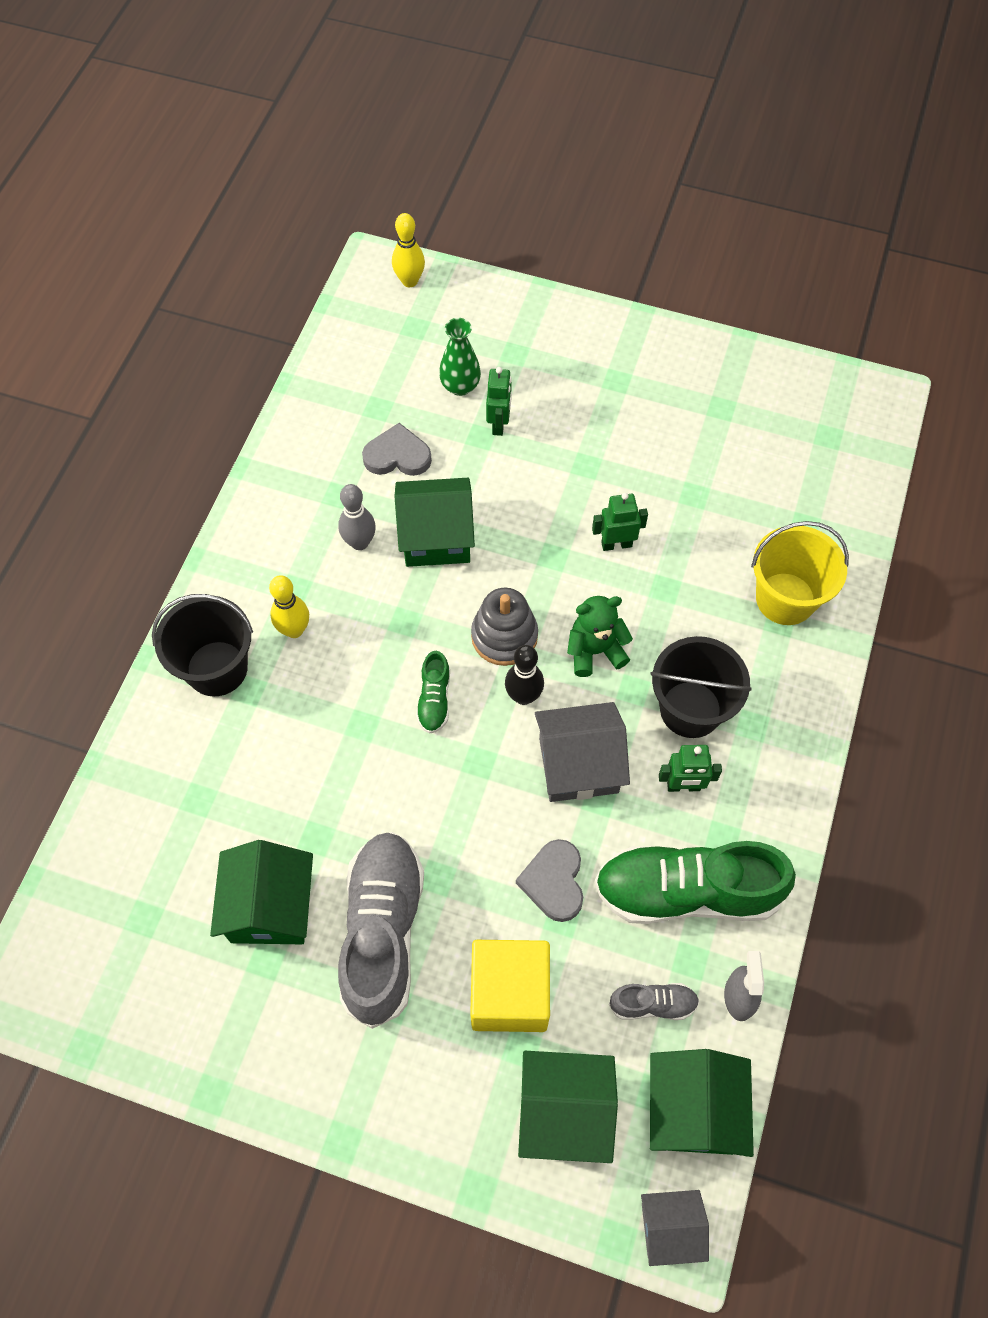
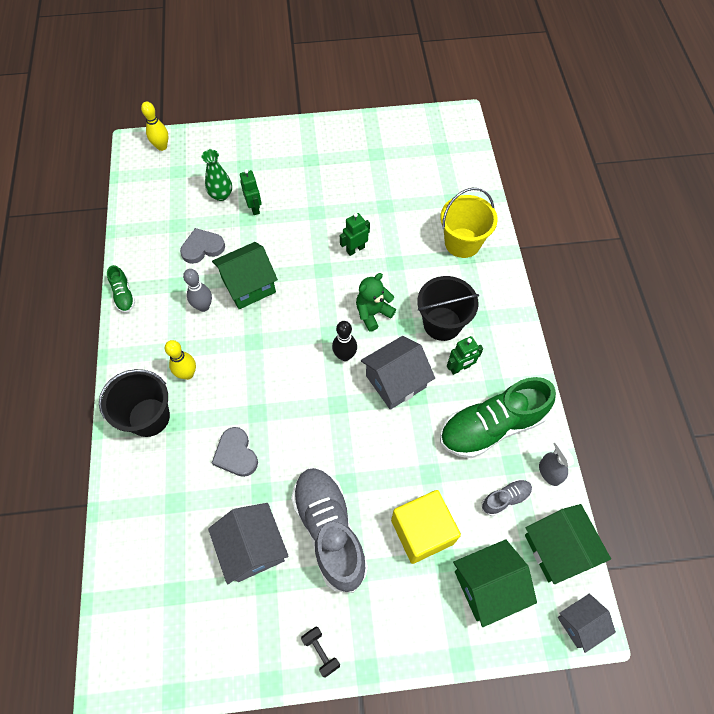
camera: 25 degrees left, 0 degrees up
green house [210,840,313,944] -> grey house [208,503,289,584]
green shoe [416,651,450,734] -> green shoe moved to [107,265,135,313]
grey stacking toy [471,588,538,666] -> none
grey heart [516,839,583,922] -> grey heart moved to [212,427,258,477]
none -> black dumbbell [301,627,340,678]

